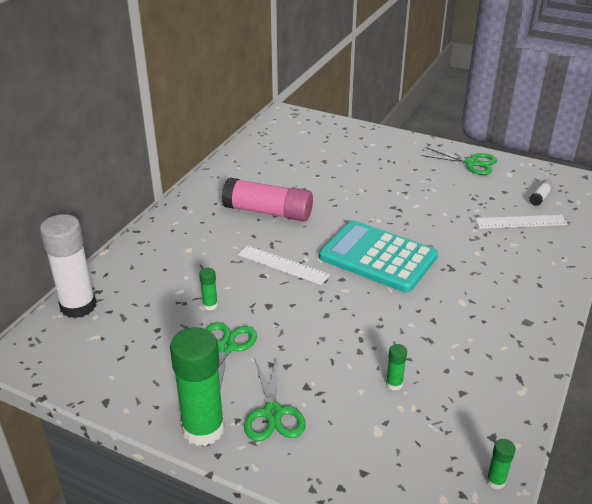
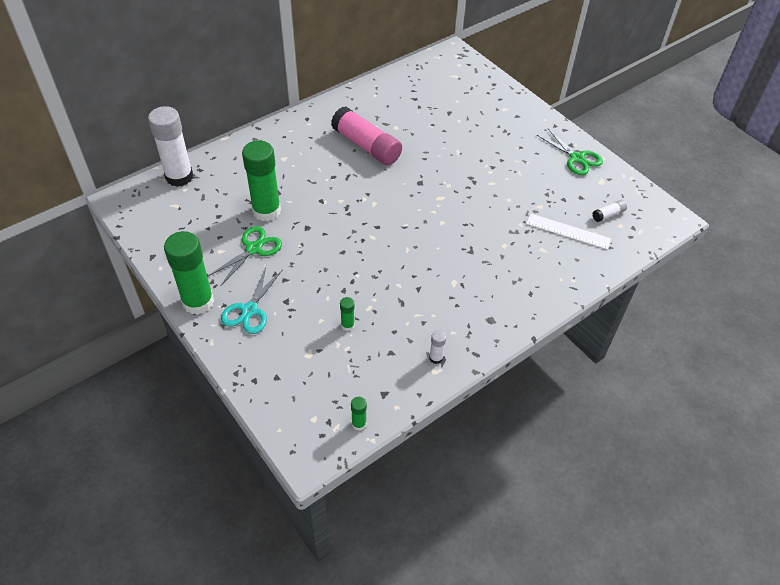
camera: 25 degrees right, 15 degrees up
green glue stick [199,268,218,310] -> green glue stick [242,140,281,221], size x2.34
white ruler [238,245,330,285] -> none
green scissors [244,355,306,441] -> turquoise scissors [221,267,283,334]
turquoise calculator [319,220,438,293] -> none
none -> white glue stick [429,330,446,364]

